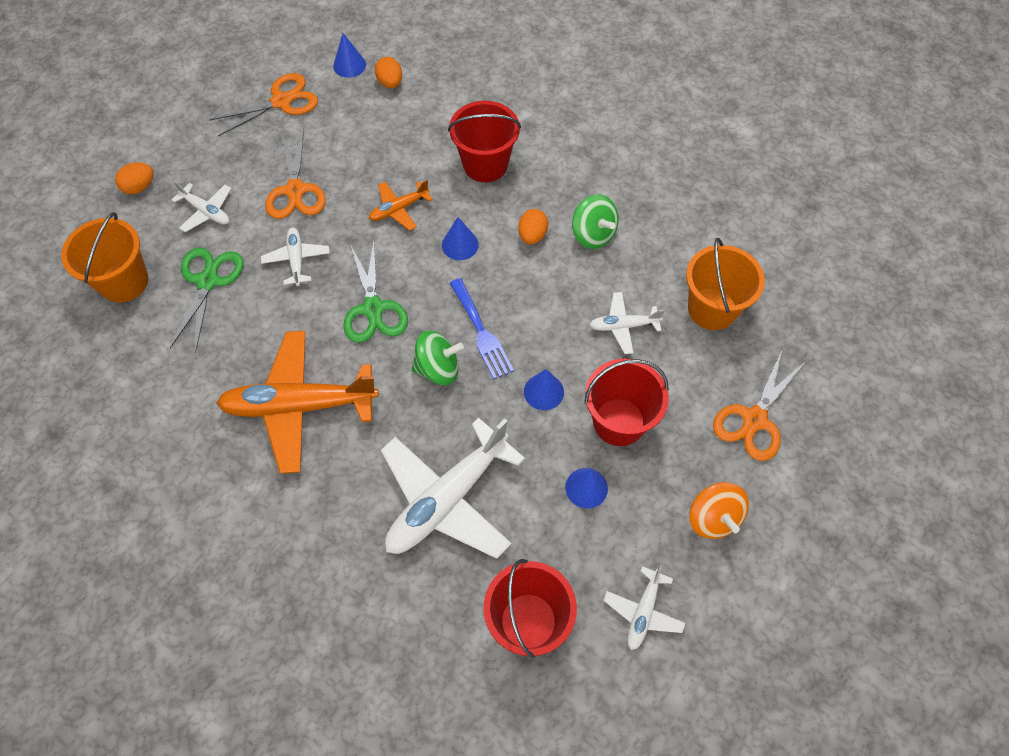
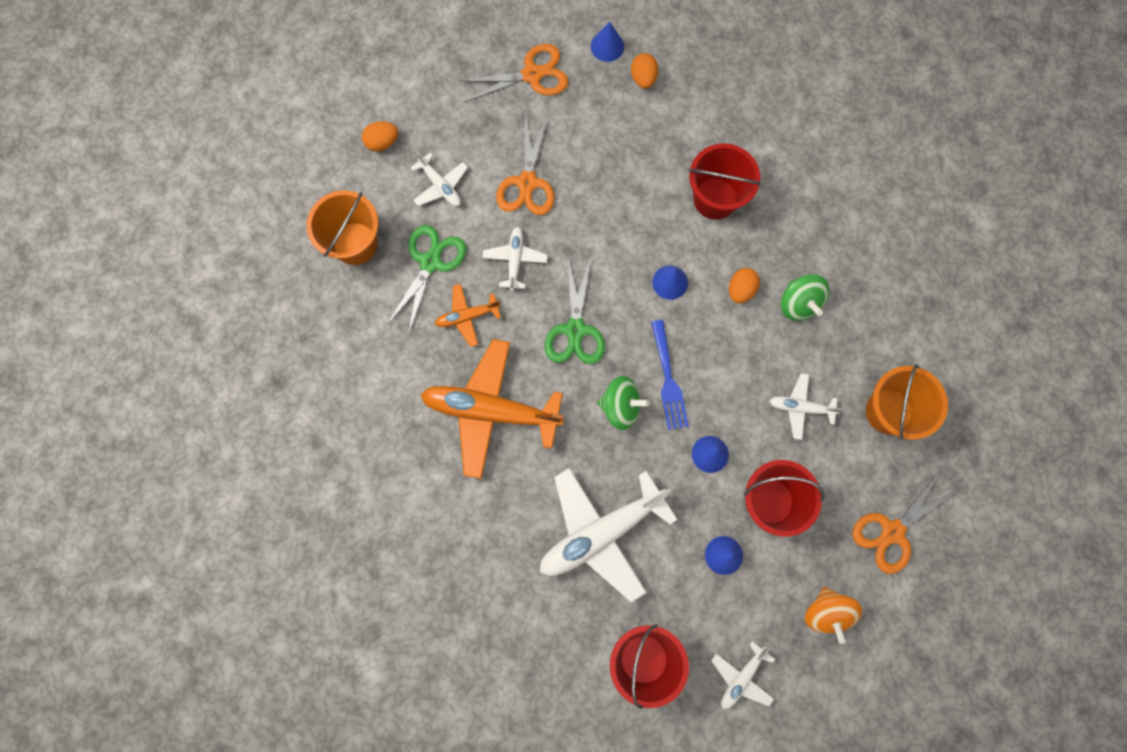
camera: 15 degrees right, 15 degrees up
orange plane [369,180,433,231] -> orange plane moved to [435,284,501,347]

